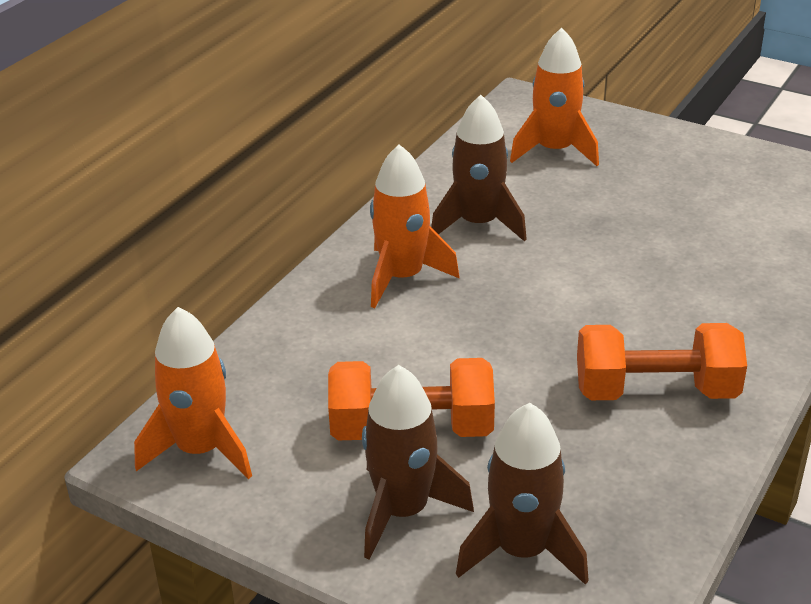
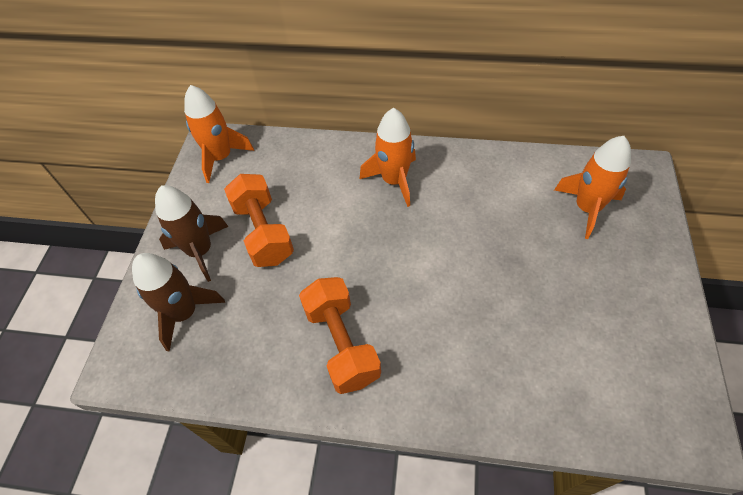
camera: 70 degrees right, 20 degrees up
brown rocket [431,95,527,241] -> none

